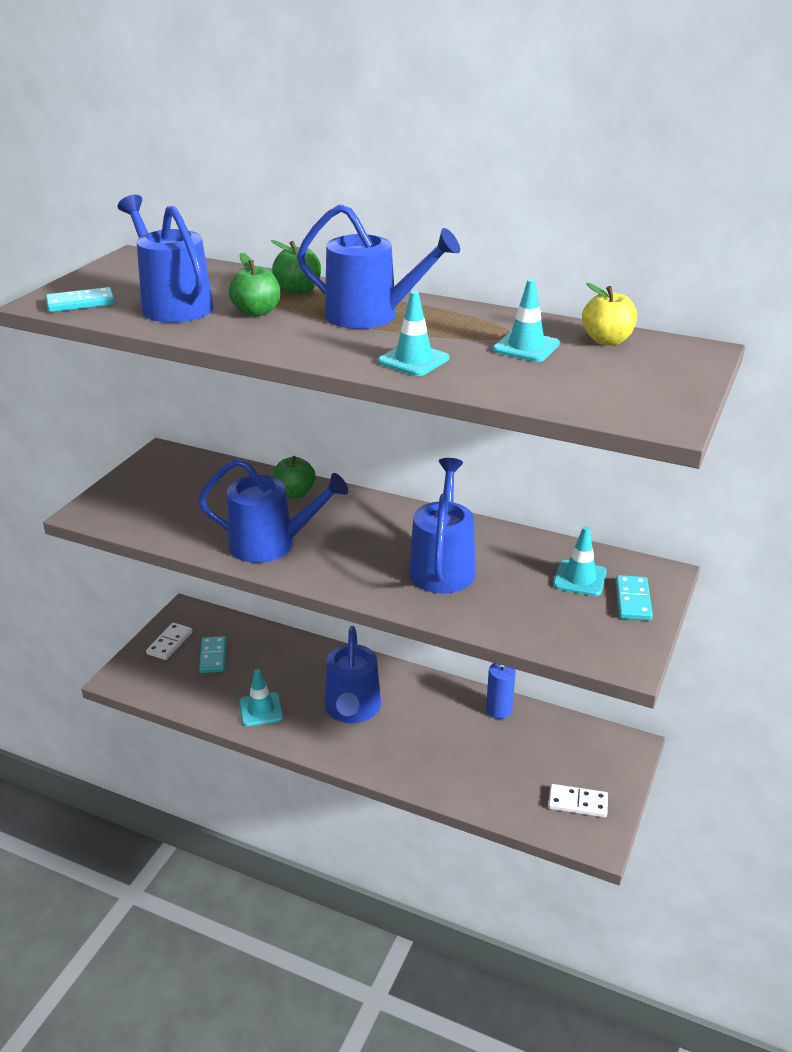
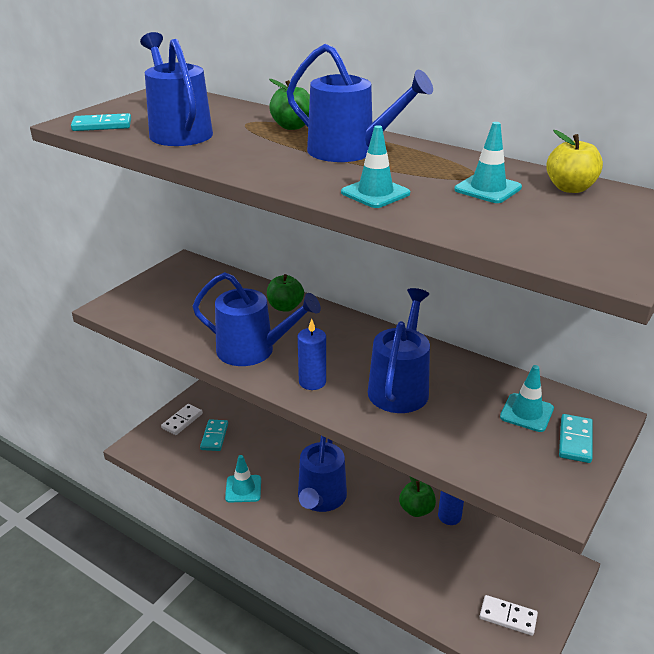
camera: 10 degrees right, 0 degrees up
green apple [229,253,280,316] -> green apple moved to [399,476,436,517]
none -> blue candle [298,319,326,390]

